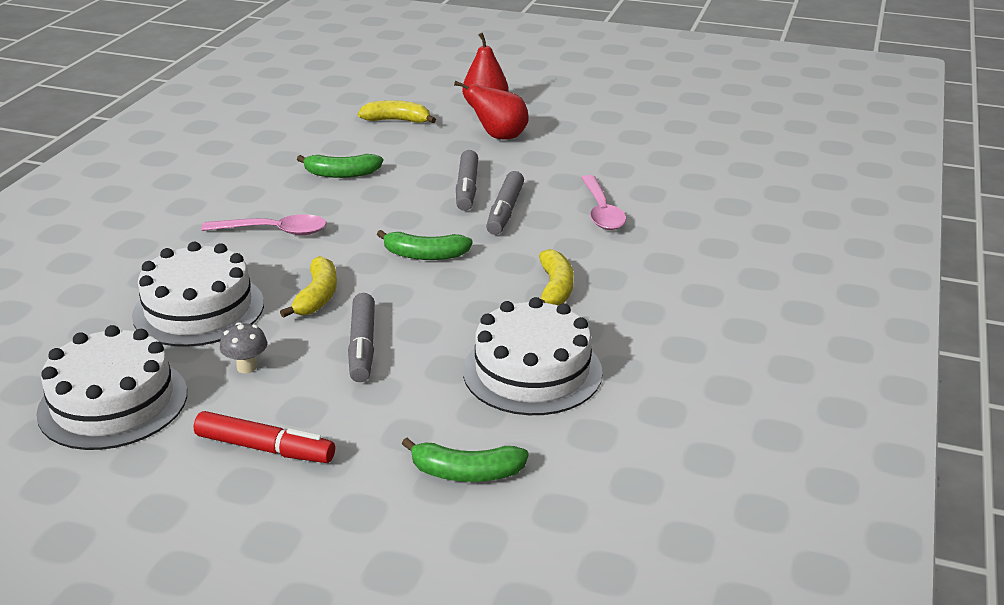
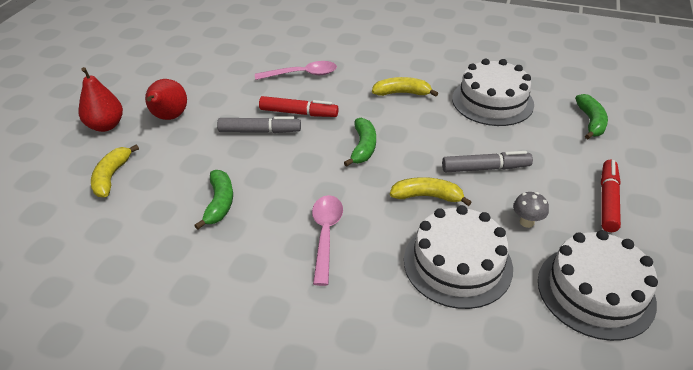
camera: 90 degrees left, 10 degrees up
grey marker [486,171,524,235] -> red marker [259,96,338,117]

